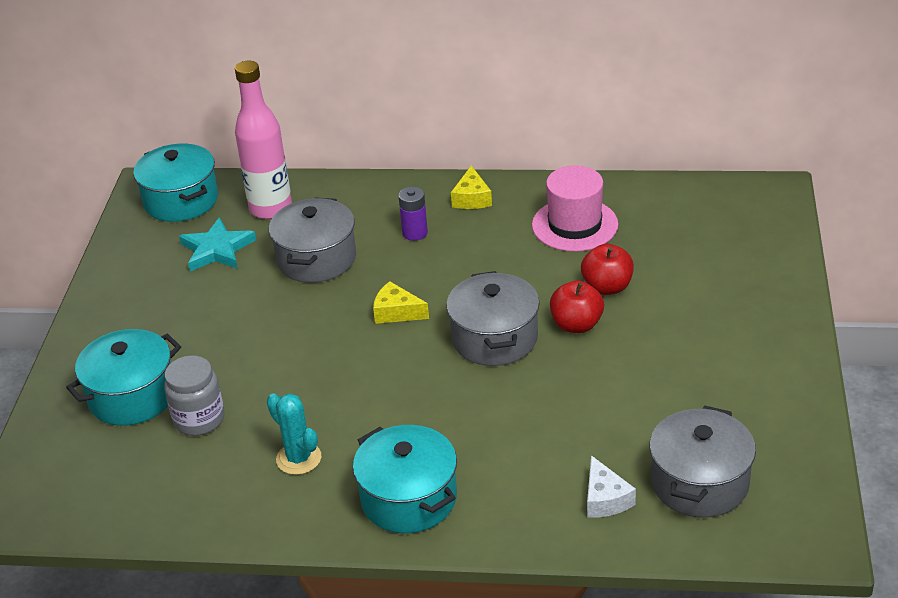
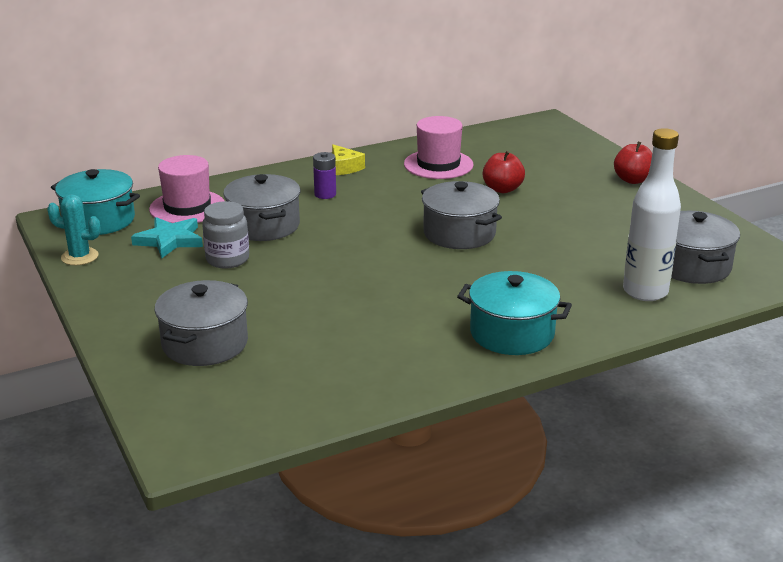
camera: 35 degrees left, 10 degrees down
turquoise pot [66,329,181,426] -> grey pot [154,280,248,366]
grey jar [164,356,225,436] -> grey jar moved to [202,201,249,268]
pink bottle [235,61,292,219] -> pink hat [149,155,224,223]
turquoise cactus [267,393,321,475] -> turquoise cactus moved to [47,194,101,265]
yellow cheese [373,281,429,324] -> none
red apple [550,280,604,333] -> red apple moved to [614,141,652,184]
white cheese [587,455,636,518] -> white bottle [623,128,681,301]

